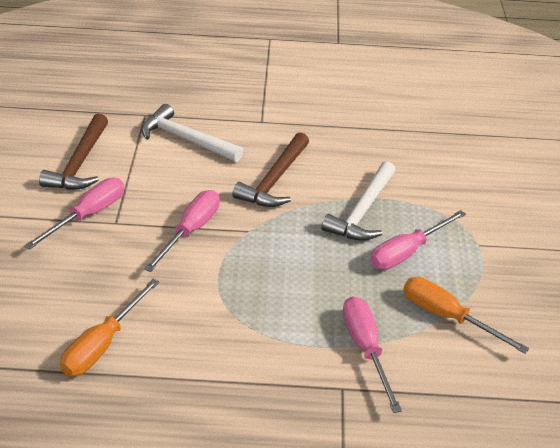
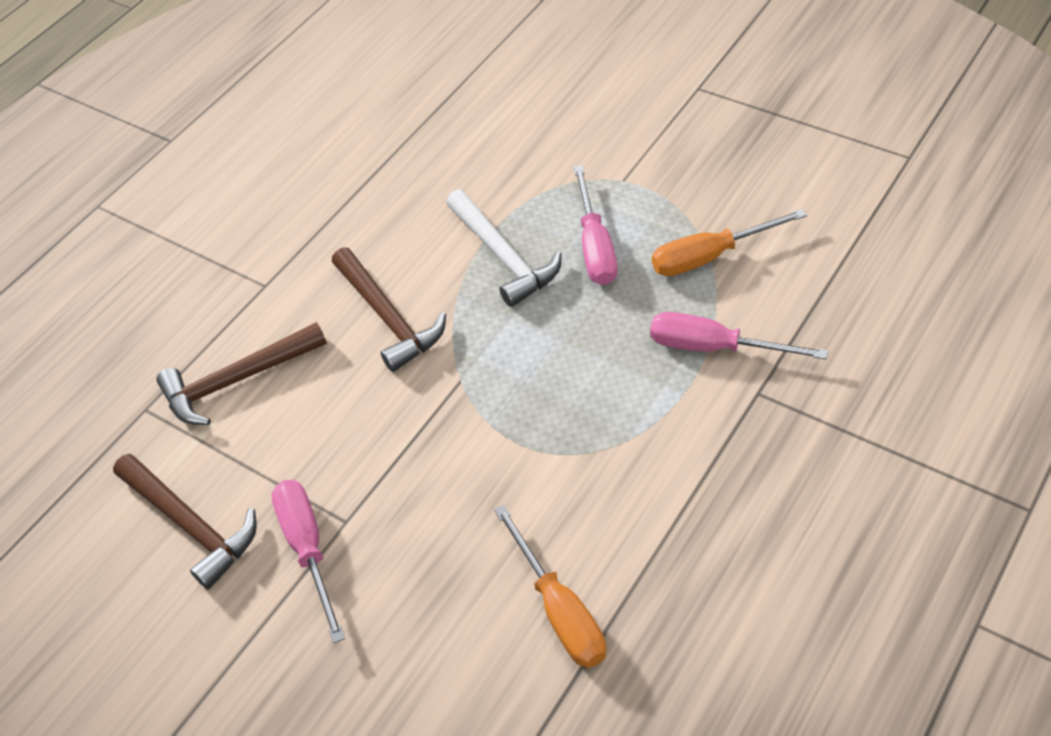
camera: 50 degrees left, 10 degrees up
white hammer [141,104,243,162] -> brown hammer [156,322,327,425]
pink screwdriver [144,190,220,272] -> none

